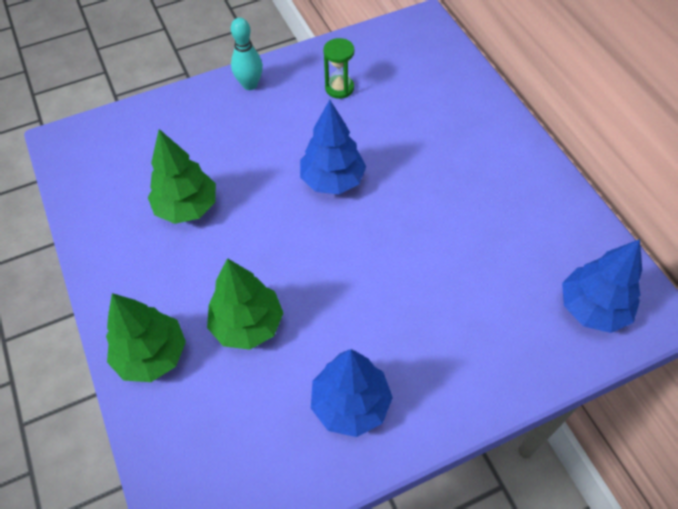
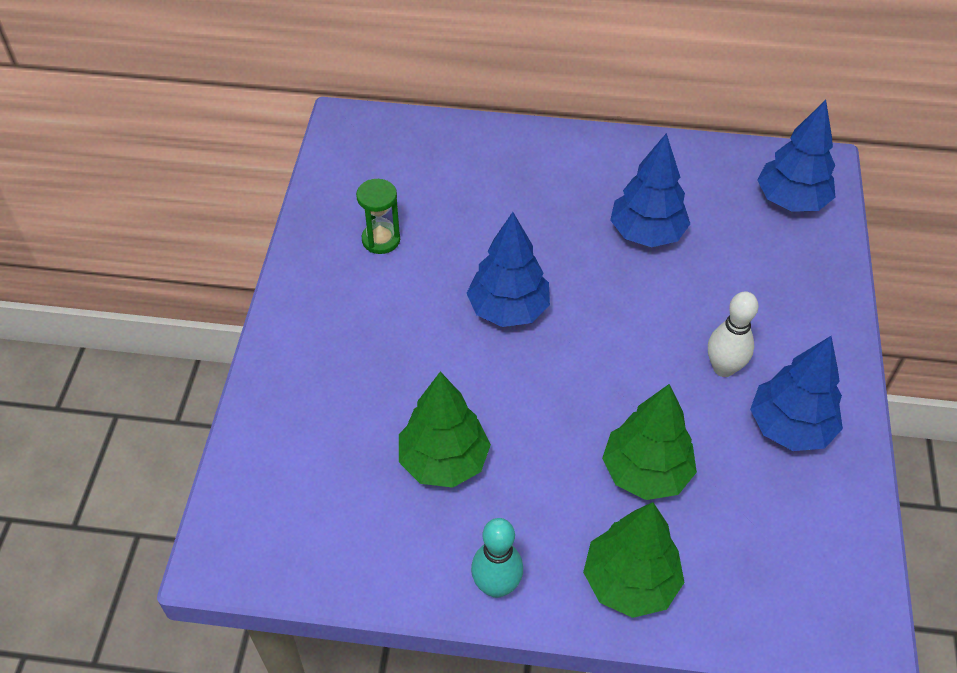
camera: 60 degrees left, 5 degrees down
turquoise bowling pin [231,18,263,90] -> turquoise bowling pin moved to [471,518,523,598]
none -> blue tree [610,133,690,247]
none -> white bowling pin [708,292,759,377]

